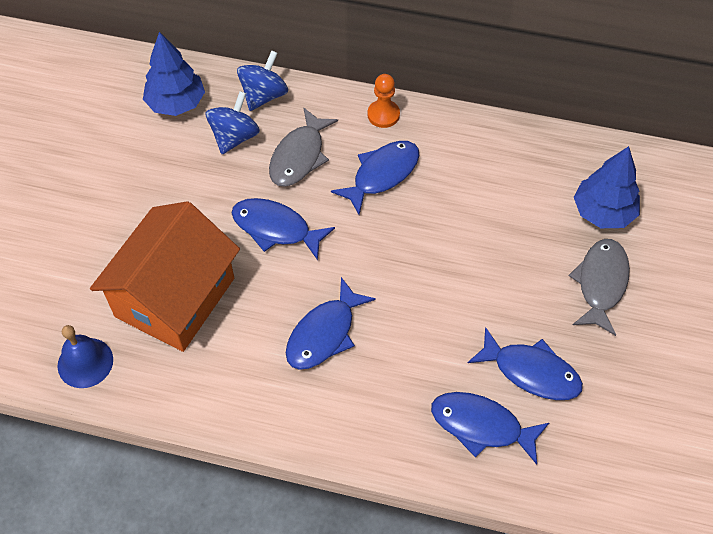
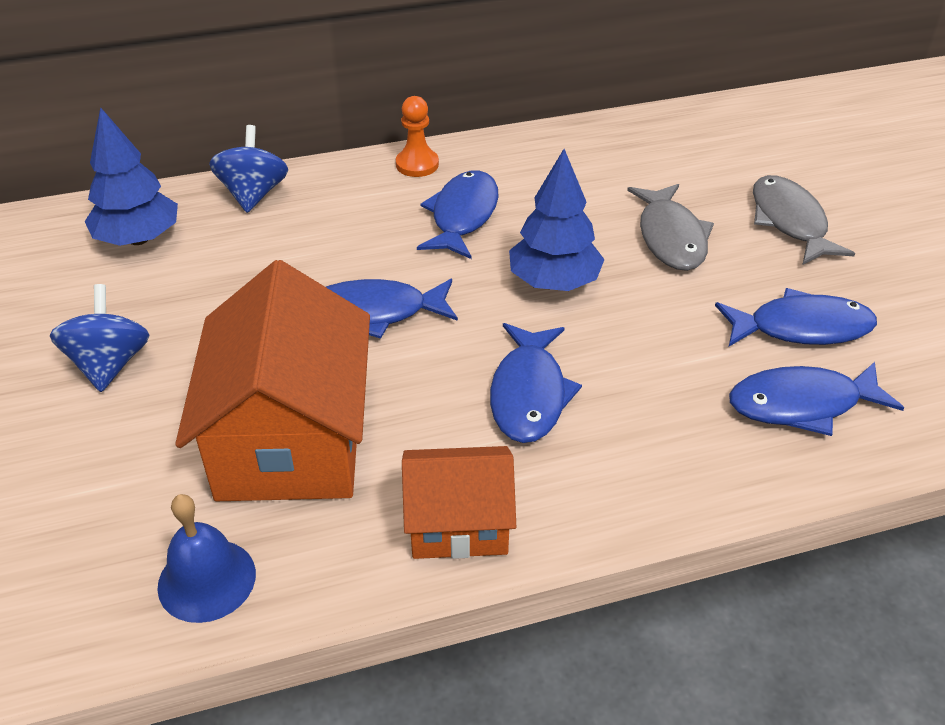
camera: 30 degrees left, 15 degrees down
blue spinning top [206,91,260,154] -> blue spinning top moved to [50,284,150,392]
grey fish [269,108,338,187] -> grey fish moved to [627,184,714,271]
blue tree [574,146,640,228] -> blue tree moved to [509,149,605,291]
none -> orange house [402,446,516,559]

